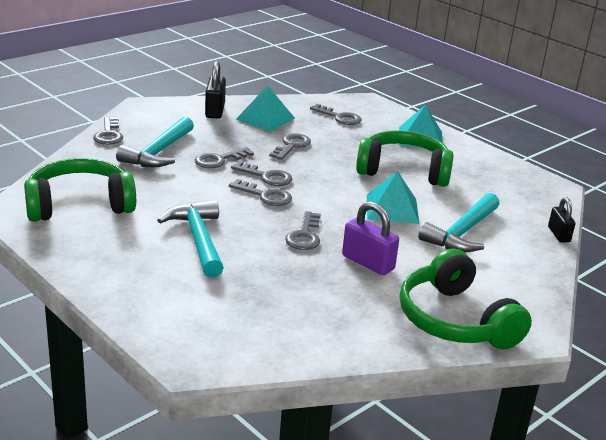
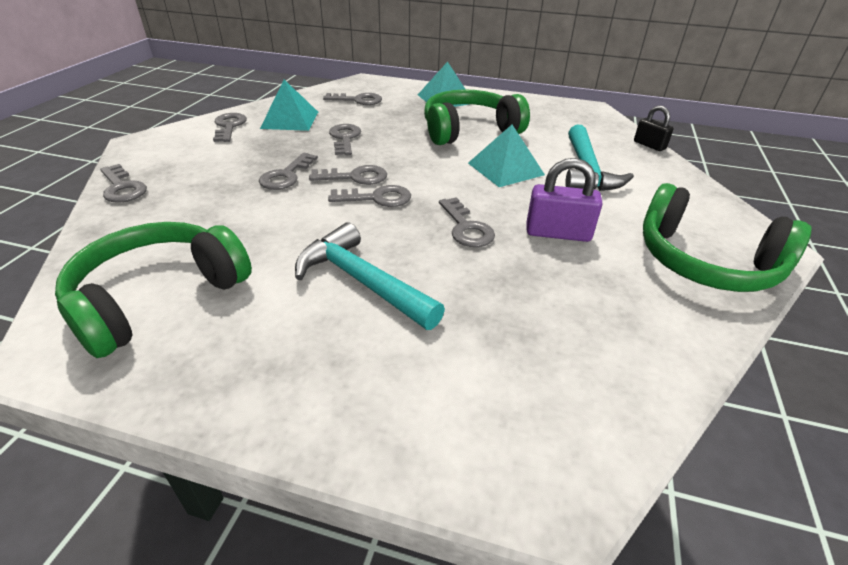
camera: 30 degrees left, 10 degrees up
turquoise hammer [116,117,194,167] -> none
black padlock [205,61,226,119] -> grey key [213,113,247,142]

